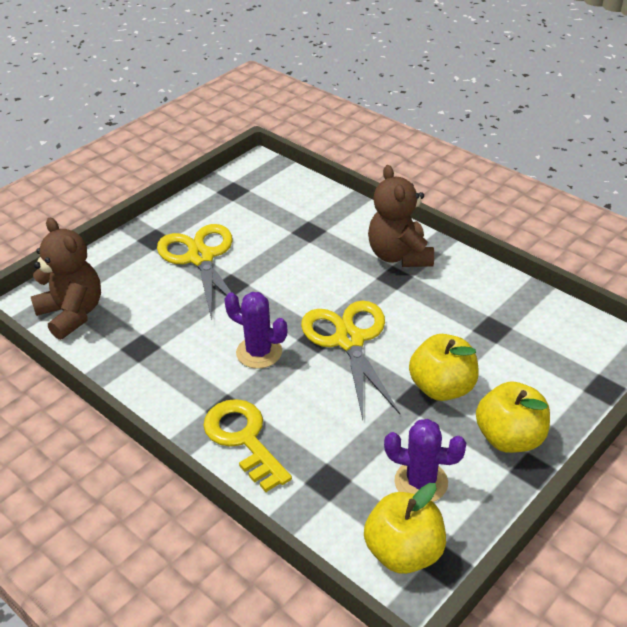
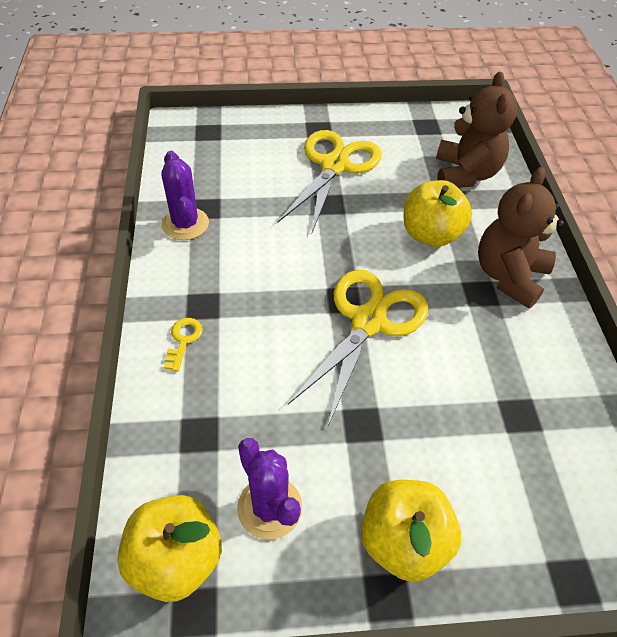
camera: 40 degrees right, 10 degrees up
brown teddy bear [31,217,101,340] -> brown teddy bear moved to [436,72,517,188]
yellow key [203,399,292,492] -> yellow key [164,318,203,372], size x0.49
purple cactus [224,292,287,369] -> purple cactus moved to [162,151,209,240]
yellow apple [409,334,479,401] -> yellow apple moved to [403,180,472,247]

